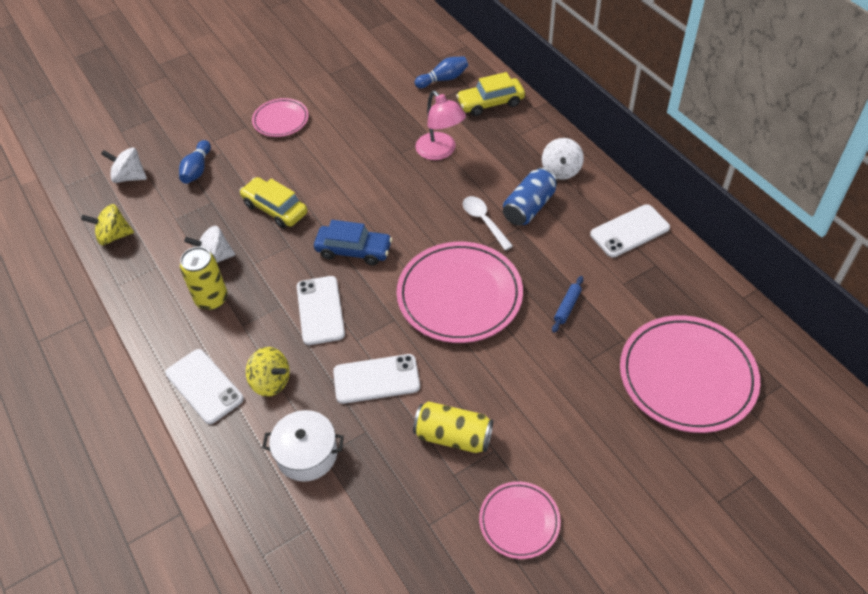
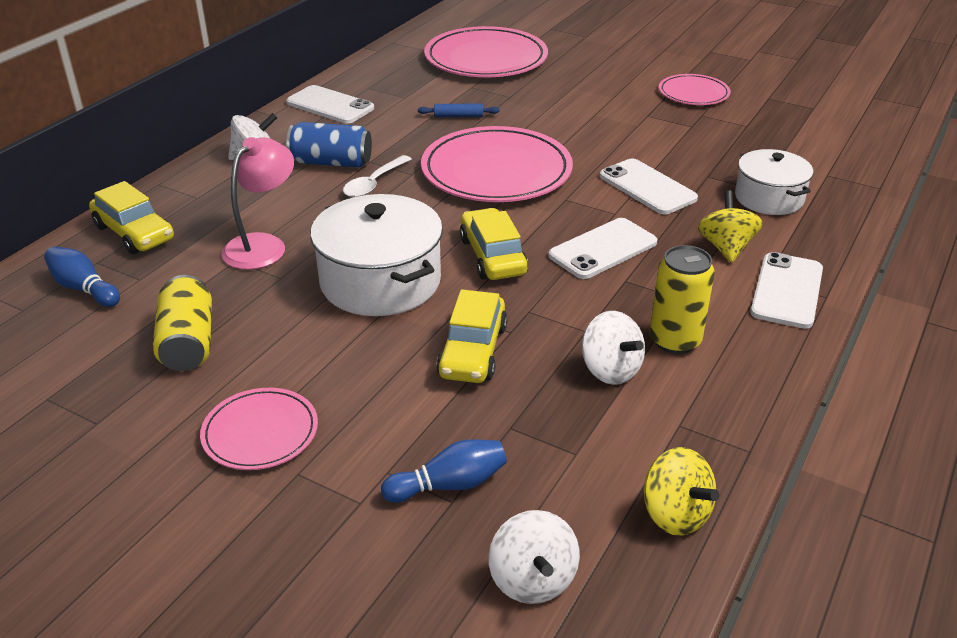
camera: 120 degrees left, 15 degrees down
blue car [314,220,392,265] -> yellow car [460,208,528,280]
yellow can [413,401,493,453] -> yellow can moved to [153,275,212,371]
none -> white pot [310,194,443,316]

